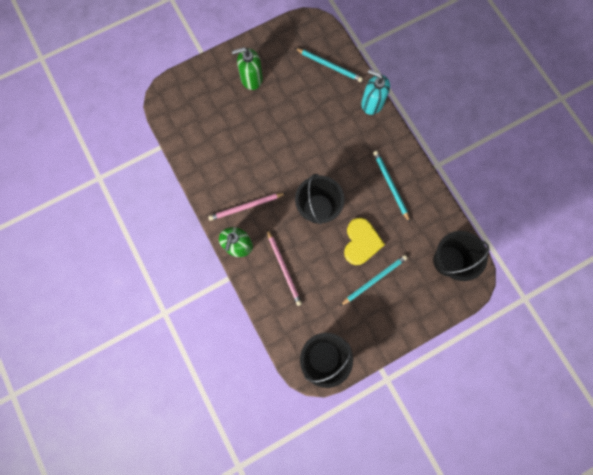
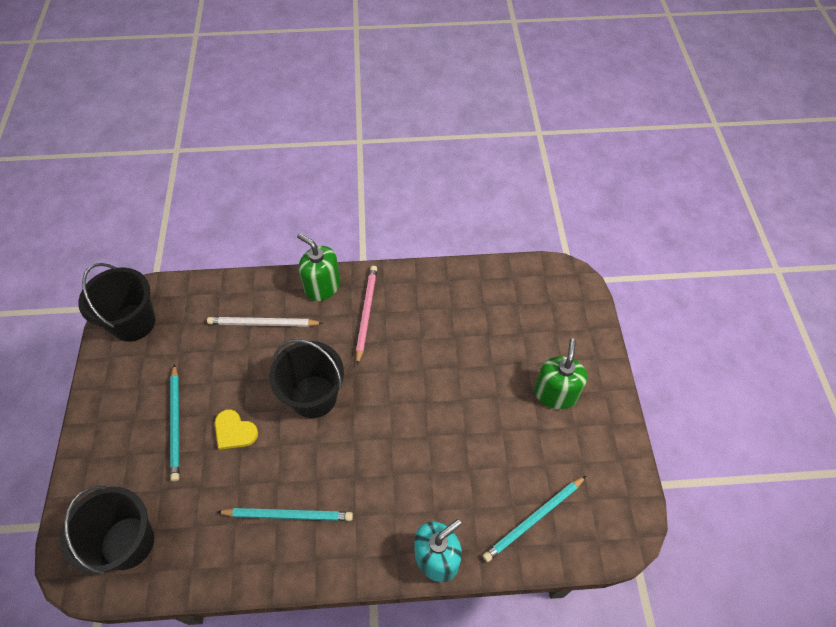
camera: 115 degrees right, 20 degrees down
pink pencil [267,229,302,306] -> white pencil [207,317,323,327]
yellow heart [344,218,385,265] -> yellow heart [215,409,258,450], size x0.65

